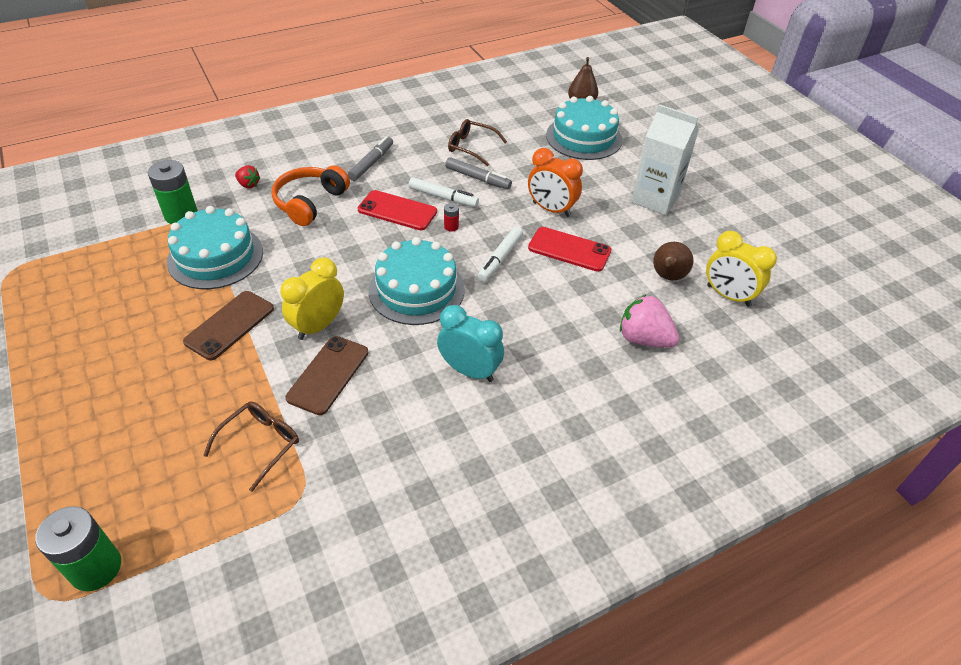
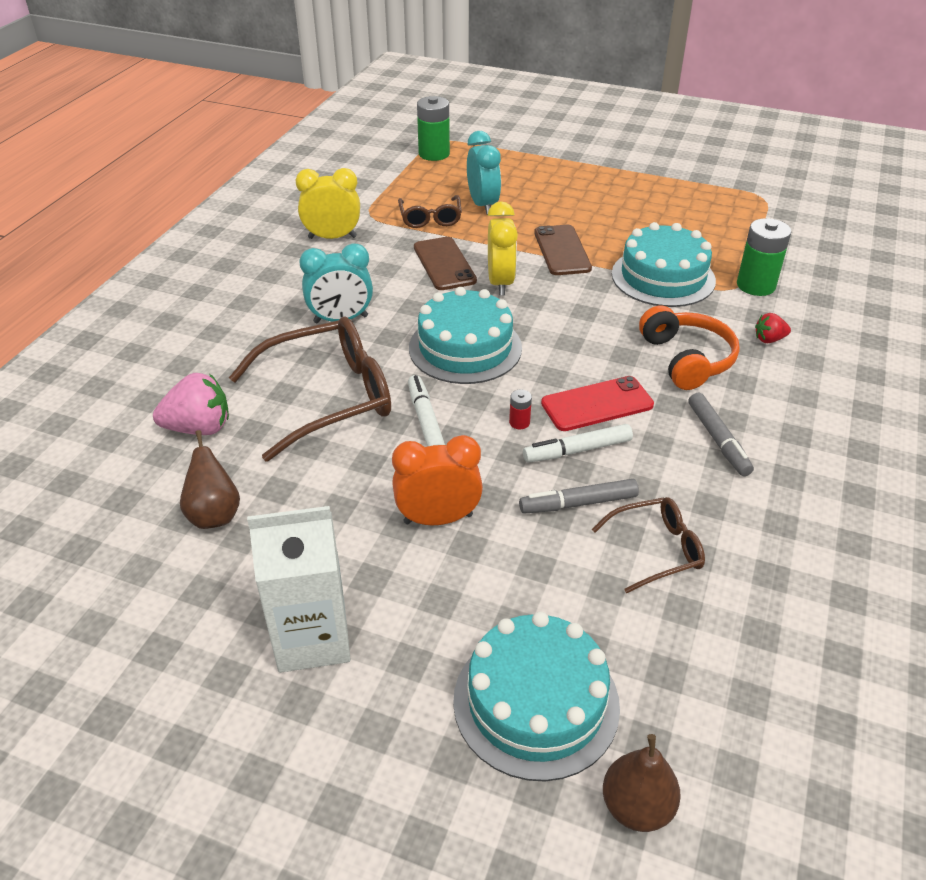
camera: 140 degrees right, 5 degrees down
red phone [528,227,611,272] -> none
yellow clock [706,231,777,307] -> yellow clock moved to [296,168,360,239]
none -> brown glasses [229,317,391,462]
none -> turquoise clock [467,131,501,215]

